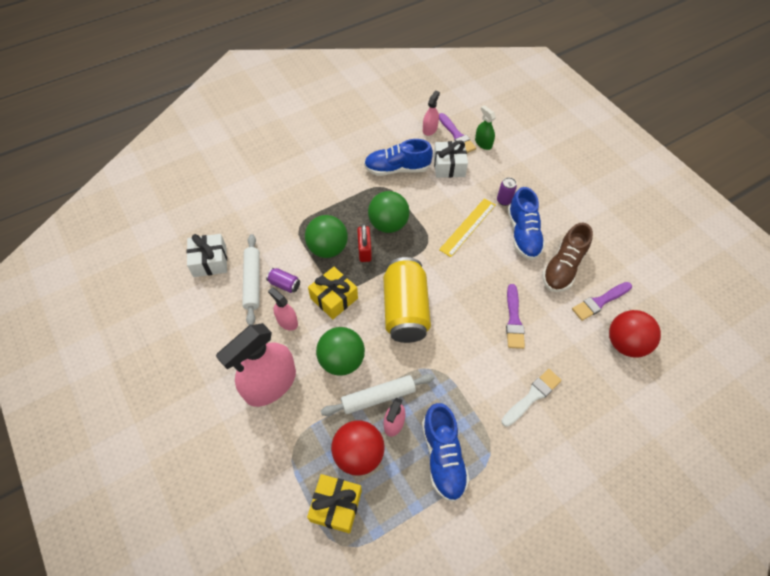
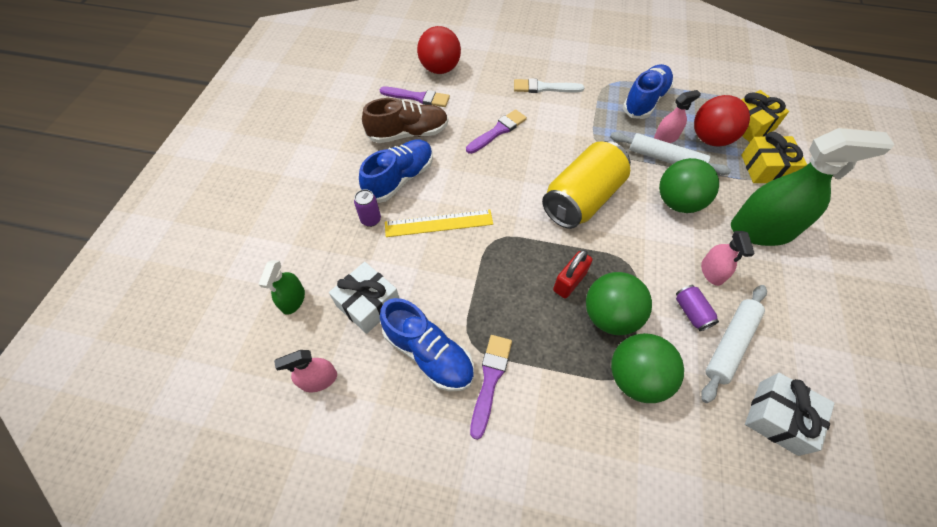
camera: 135 degrees left, 0 degrees up
pink spray bottle [216,323,296,407] -> green spray bottle [731,128,894,246]
yellow gift [308,267,358,319] -> yellow gift moved to [741,132,807,183]
green ball [368,191,410,233] -> green ball moved to [611,333,684,403]
purple brush [439,113,476,153] -> purple brush moved to [470,335,512,440]

